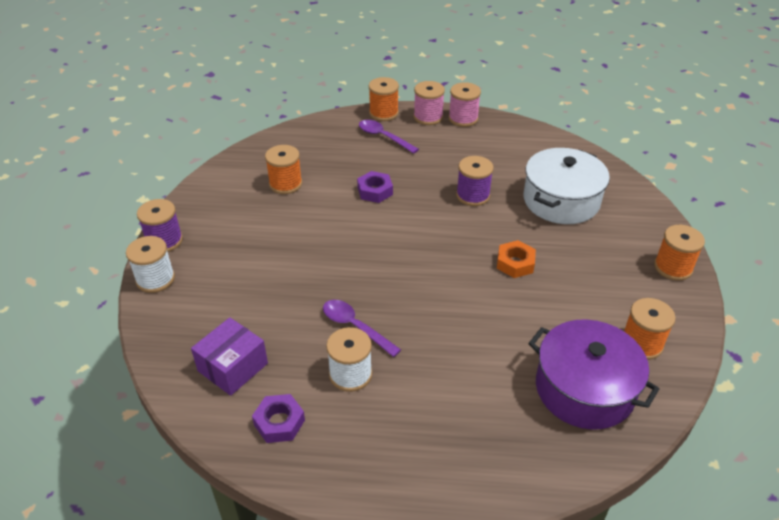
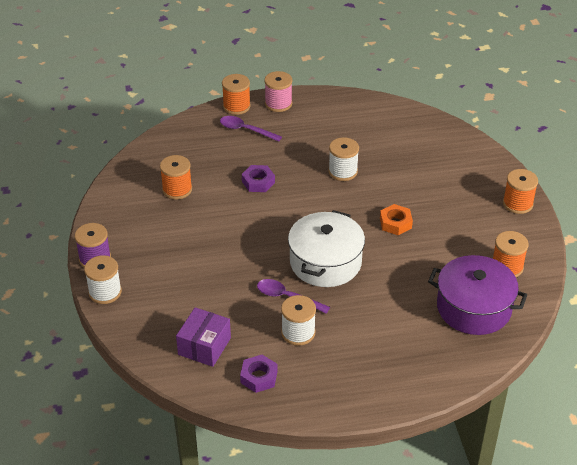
camera: 15 degrees left, 0 degrees up
pink spool [449,82,481,127] -> none
purple spool [456,156,494,206] -> white spool [328,137,359,181]
white pot [524,148,610,224] -> white pot moved to [288,210,365,287]

